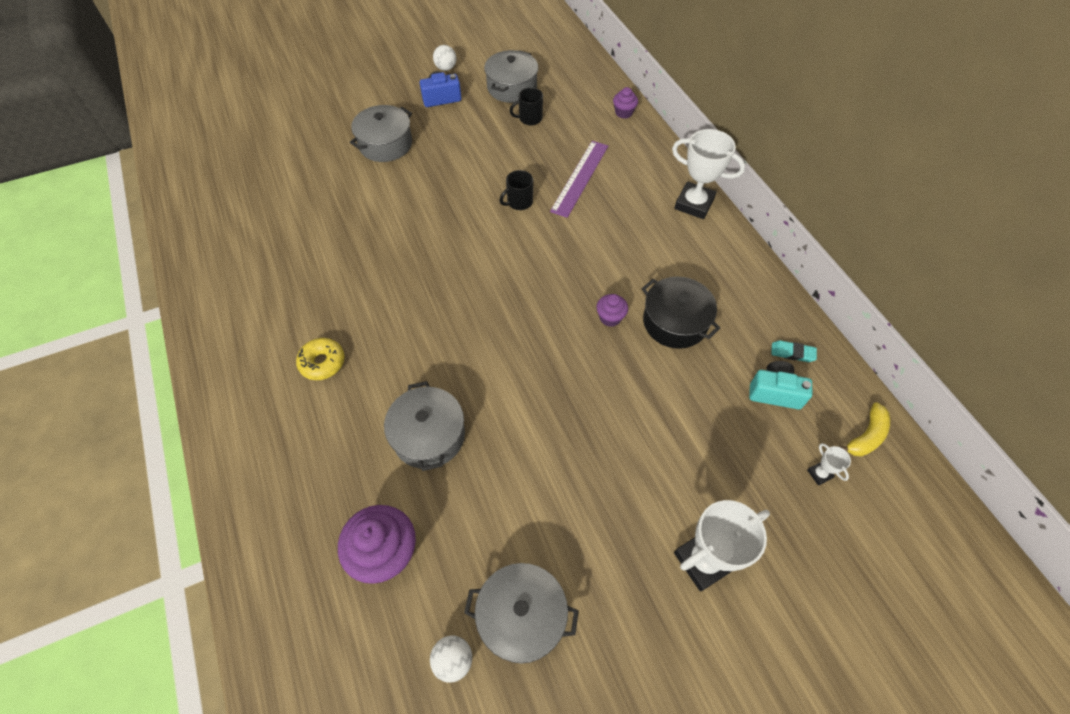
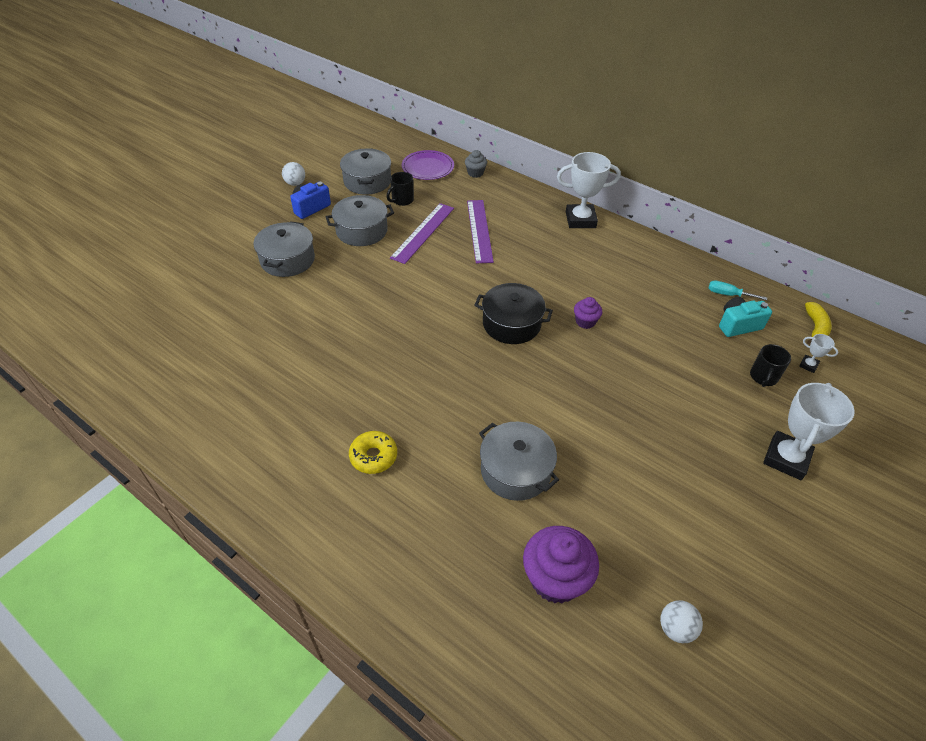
camera: 30 degrees left, 10 degrees down
grey pot [464,563,579,663] -> grey pot moved to [326,195,394,246]
black mug [499,170,533,210] -> black mug moved to [750,344,791,387]
purple cupcake [613,87,638,119] -> grey cupcake [465,150,487,178]
black pot [642,277,720,349] -> black pot moved to [475,283,553,344]
turquoise eraser [771,340,817,362] -> turquoise screwdriver [709,280,767,300]
none -> purple ruler [390,203,454,264]
none -> purple plate [402,150,454,180]

